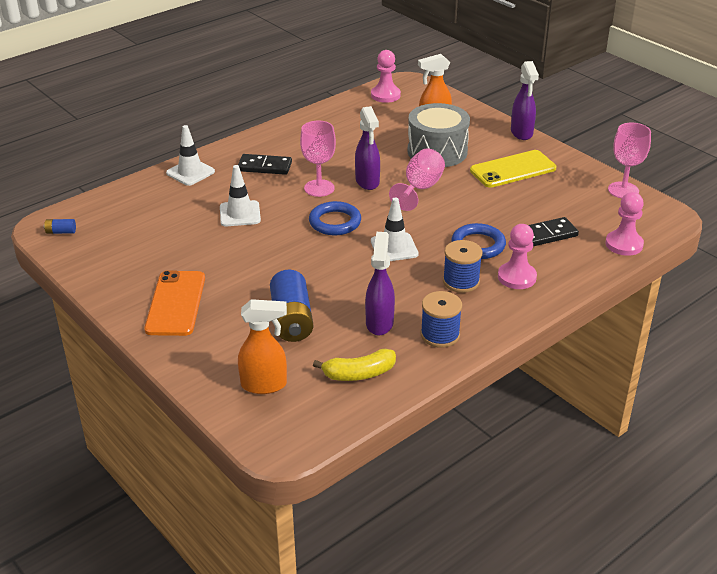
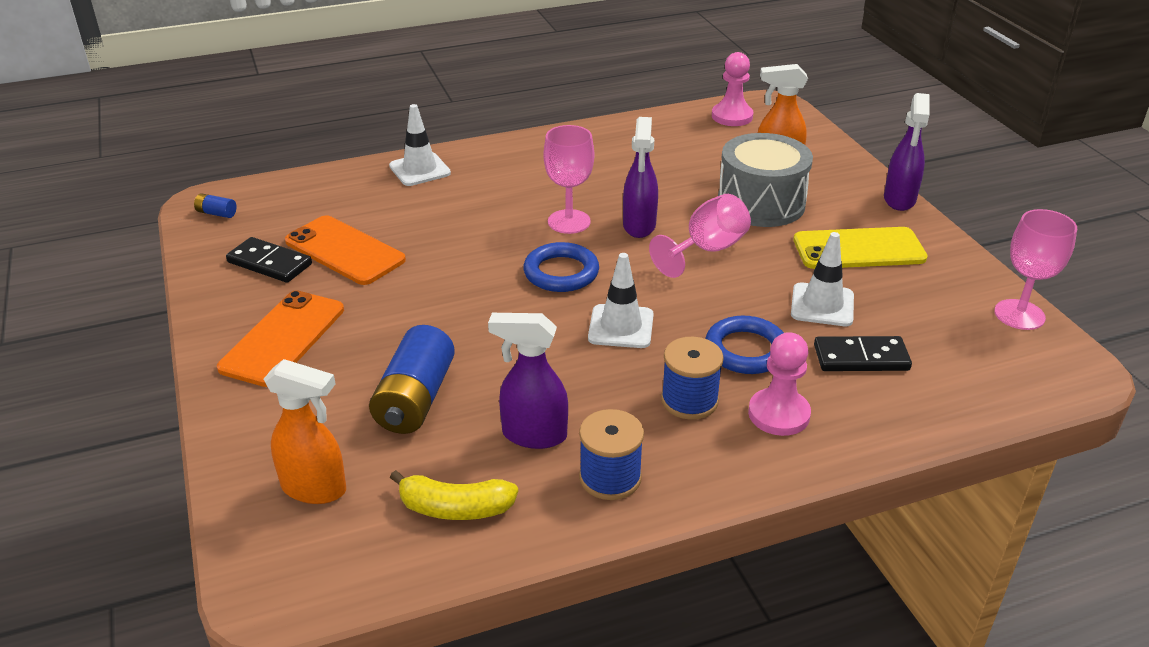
camera: 20 degrees right, 0 degrees up
white traffic cone [220,165,261,226] -> white traffic cone moved to [791,232,854,326]
black domino [238,154,292,175] -> black domino moved to [226,237,312,283]
purple spray bottle [365,232,395,335] -> purple spray bottle turned 105 degrees counterclockwise [488,313,568,449]
pink pawn [605,192,644,256] -> none
none -> orange phone [285,215,406,285]

